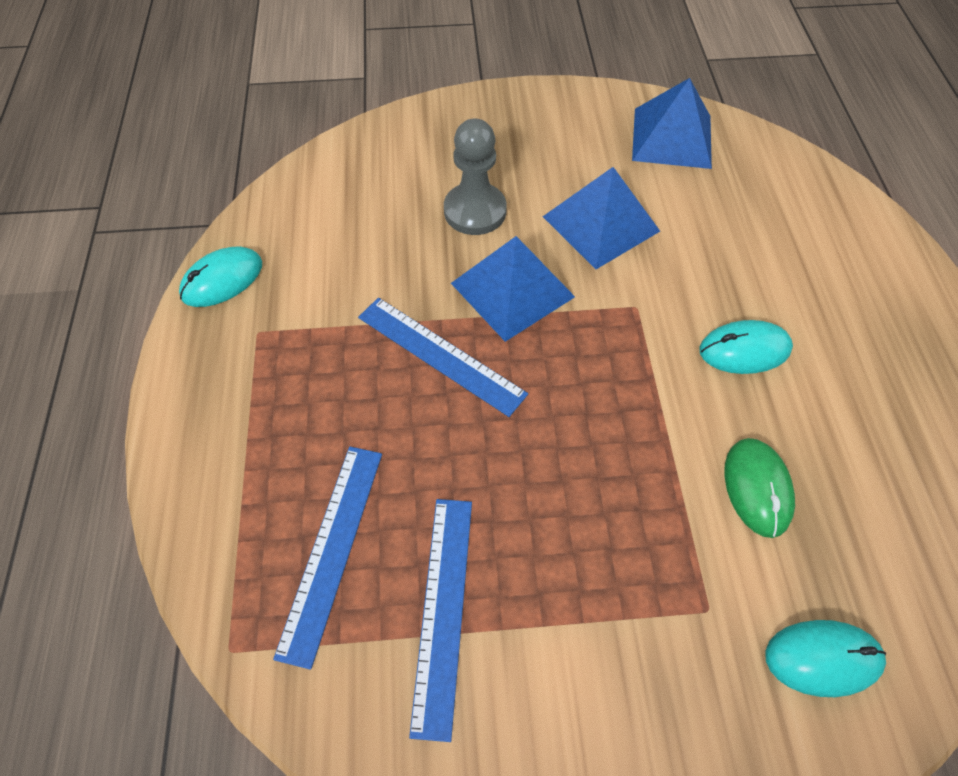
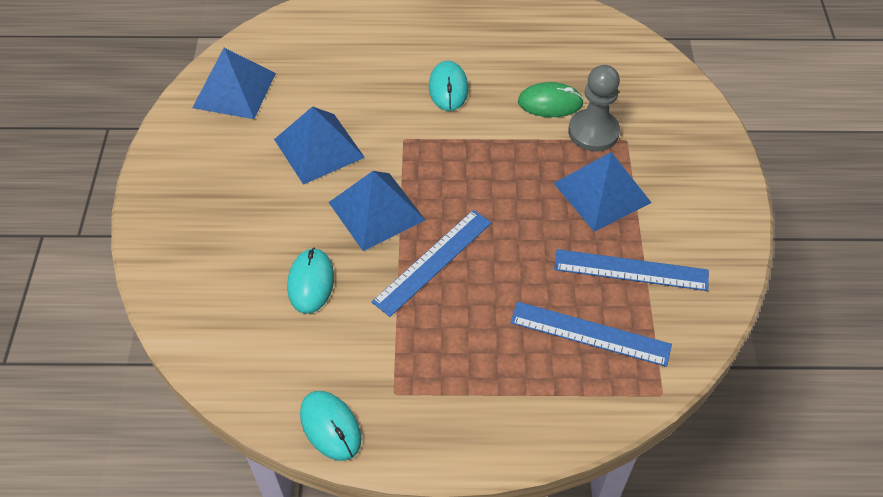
camera: 85 degrees left, 5 degrees down
grey pawn [444,119,507,235] -> grey pawn moved to [568,65,620,152]
turquoise mouse [765,620,886,697] -> turquoise mouse moved to [287,248,334,314]
none -> blue pyramid [554,152,652,232]

